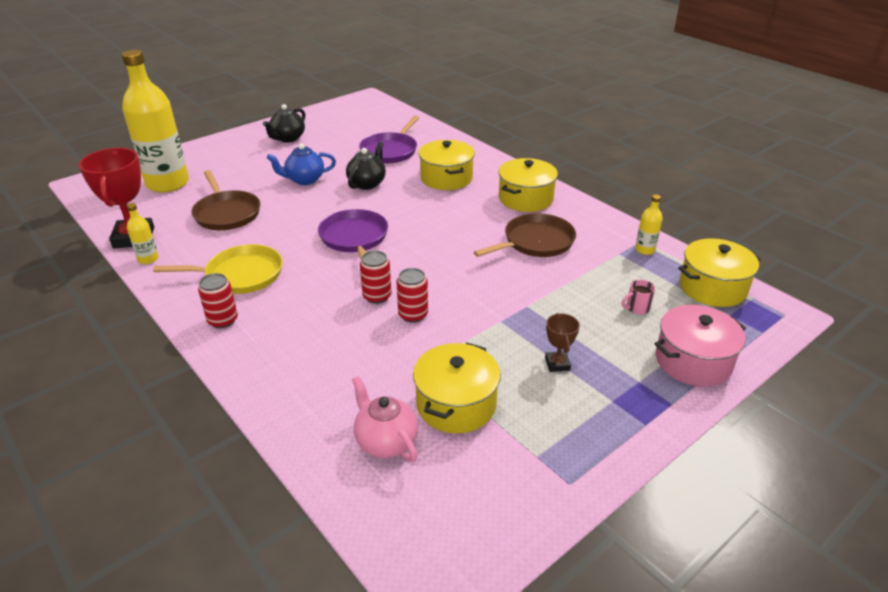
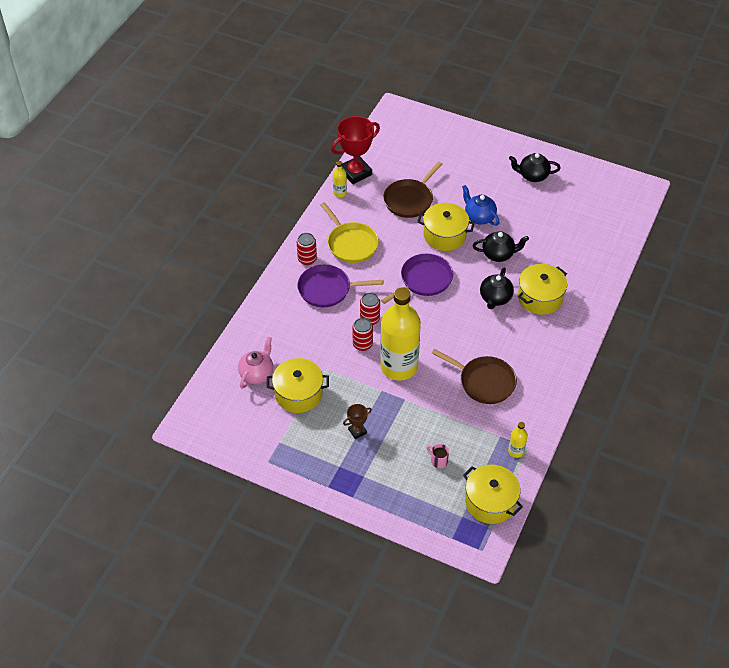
camera: 65 degrees right, 15 degrees up
yellow bottle [122,50,189,192] -> yellow bottle moved to [380,287,421,381]
purple pan [359,116,419,163] -> purple pan moved to [297,265,384,307]
yellow pot [499,158,558,212] -> yellow pot moved to [418,203,475,251]
pink pot [655,305,746,387] -> none
none -> black teapot [480,268,514,309]

